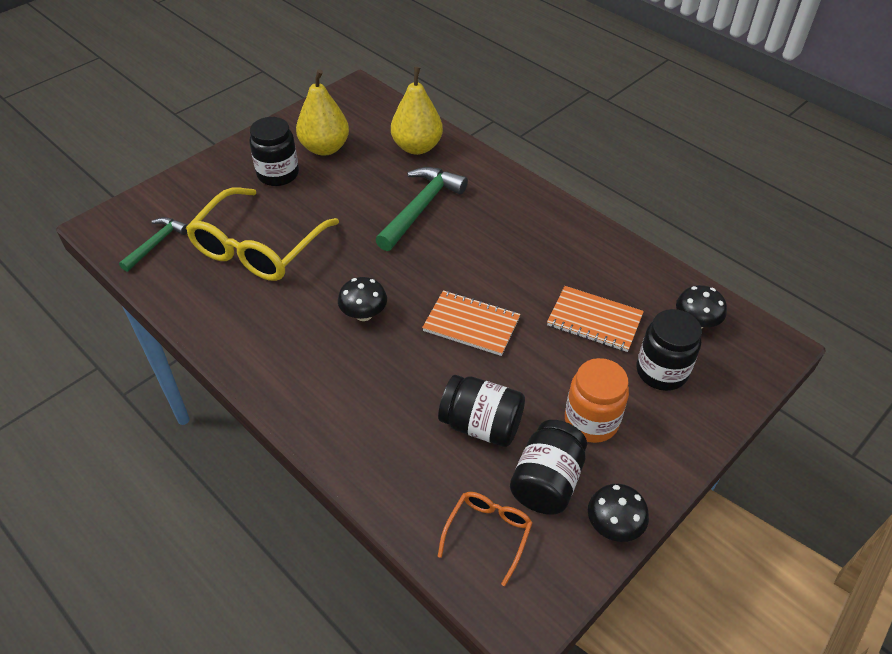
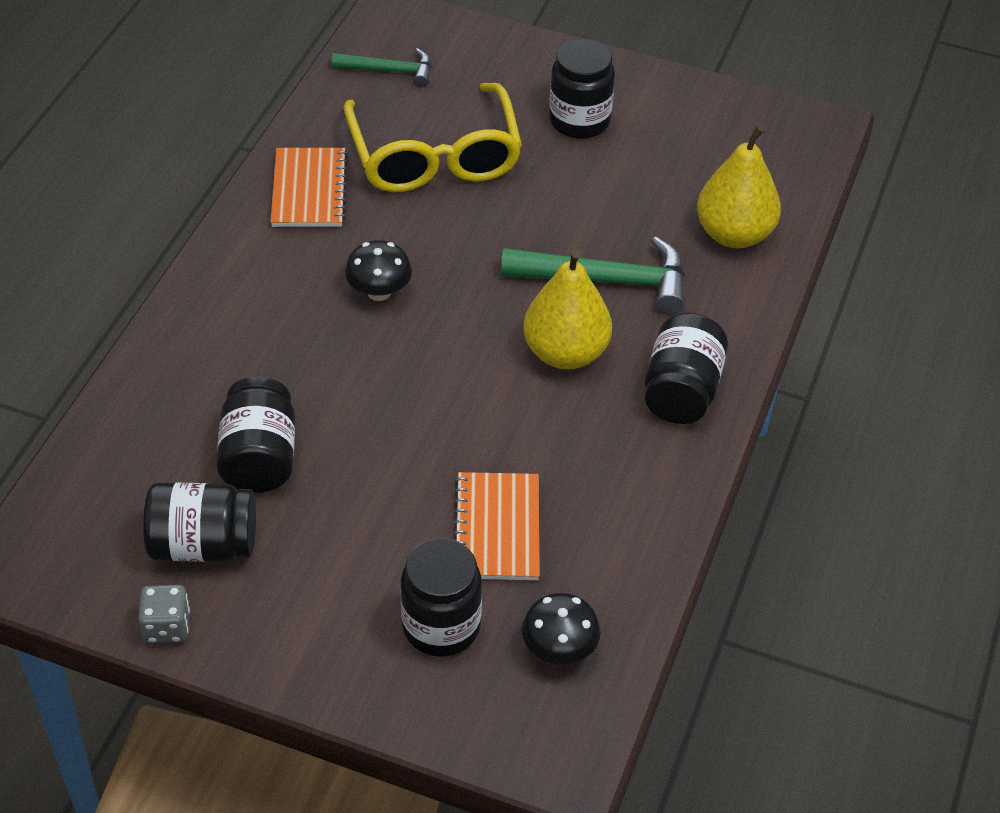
camera: 65 degrees right, 0 degrees up
yellow glasses [186,187,339,281] -> yellow glasses turned 105 degrees counterclockwise [343,83,522,192]
yellow pear [296,69,349,156] -> yellow pear moved to [523,249,612,370]
orange notebook [422,290,520,356] -> orange notebook moved to [270,148,348,227]
orange glasses [438,492,532,586] -> none
orange jar [565,358,629,443] -> none
black mushroom [588,484,649,542] -> grey dice [138,585,190,643]
none -> black jar [645,313,728,424]

